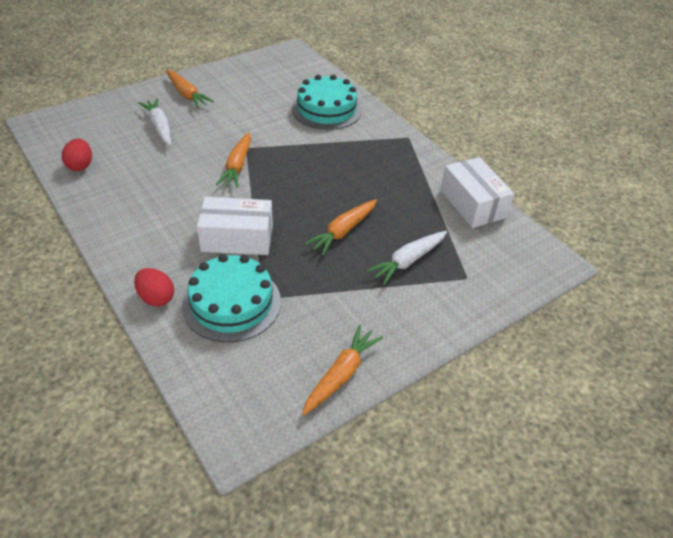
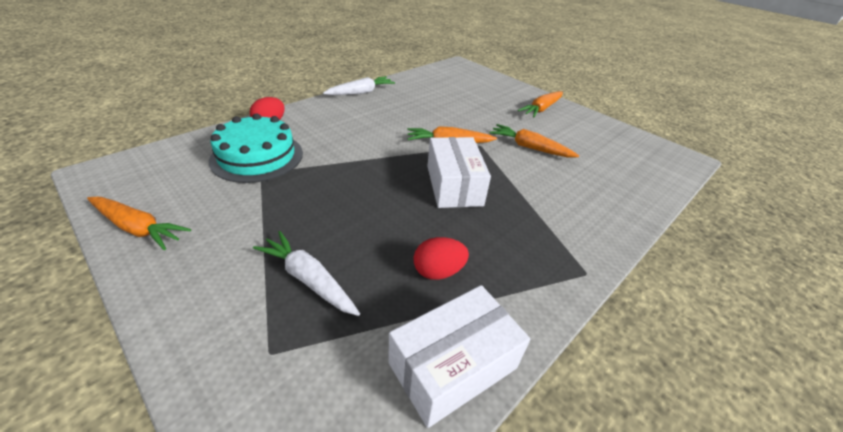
camera: 80 degrees right, 5 degrees down
red egg [62,138,92,171] -> red egg moved to [413,237,469,280]
white carrot [138,98,171,146] -> white carrot moved to [323,76,395,95]
white box [197,197,273,255] -> white box moved to [427,137,491,208]
turquoise cake [292,75,362,130] -> none
orange carrot [304,199,377,255] -> orange carrot moved to [490,124,579,158]

